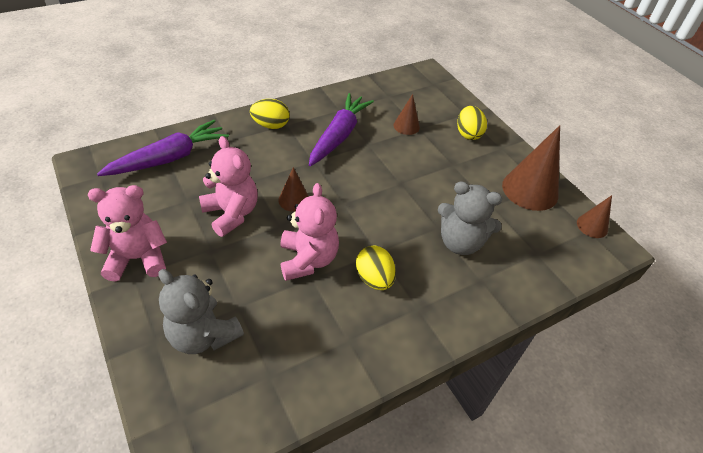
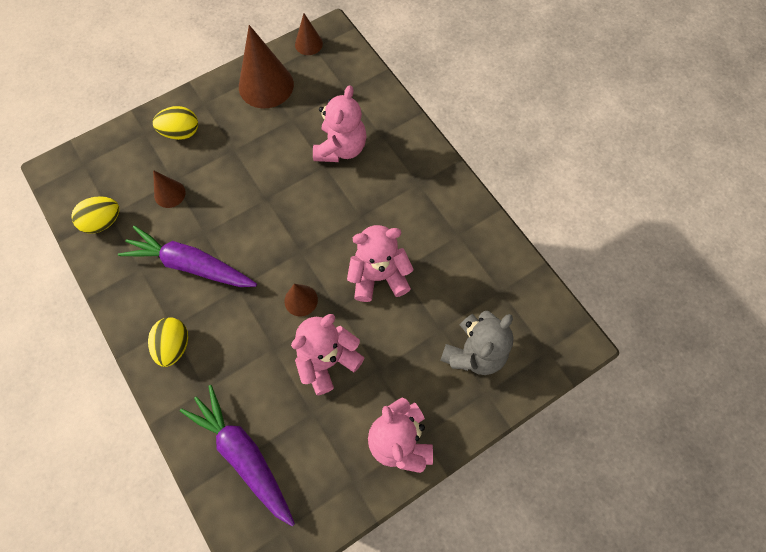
camera: 90 degrees left, 20 degrees up
yellow egg [356,246,396,290] -> yellow egg moved to [71,196,119,234]
grey teddy bear [438,181,502,255] -> pink teddy bear [313,85,367,162]

